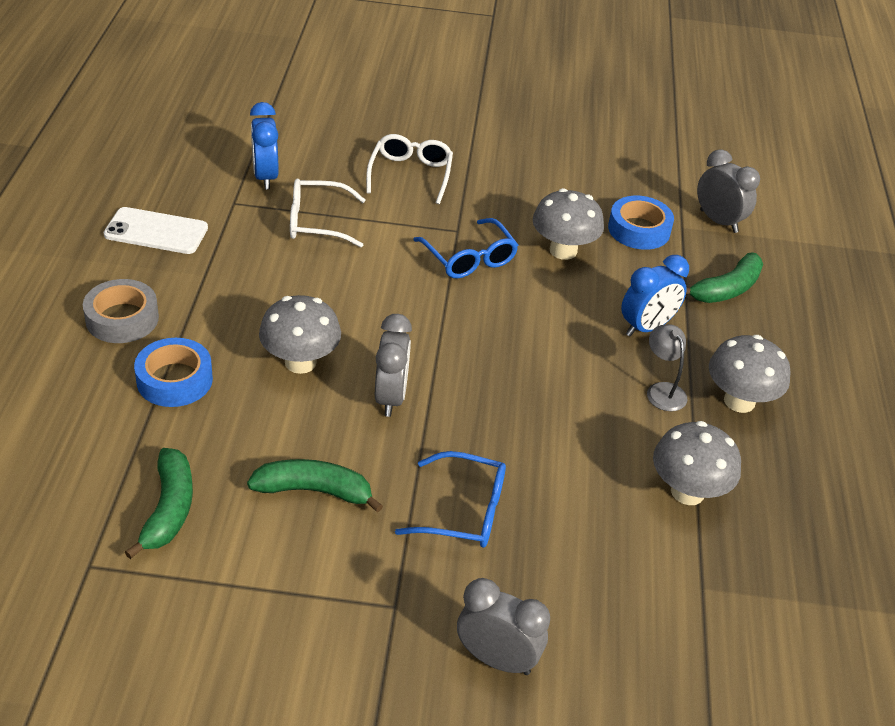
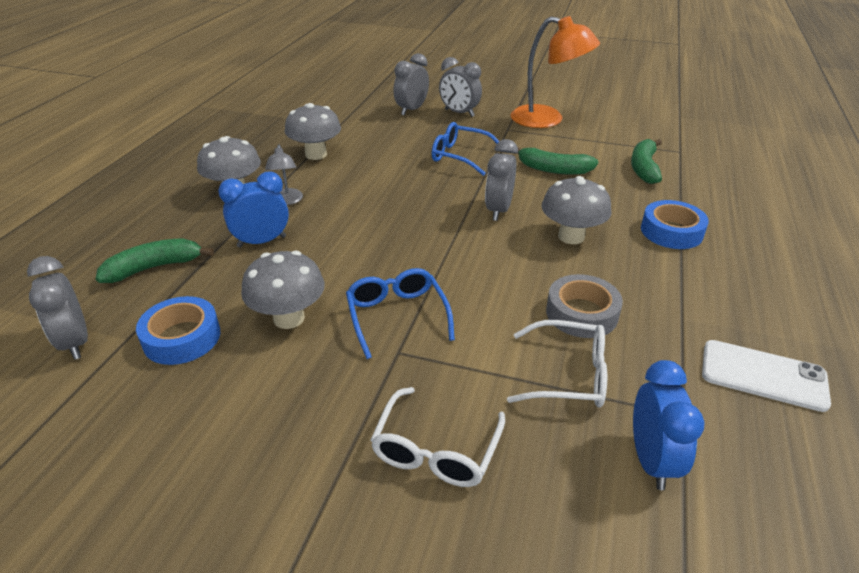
camera: 165 degrees left, 5 degrees down
grey tape [83,279,159,343] -> grey tape moved to [546,274,623,338]
none -> grey clock [393,53,429,115]
none -> orange lamp [511,16,600,128]

